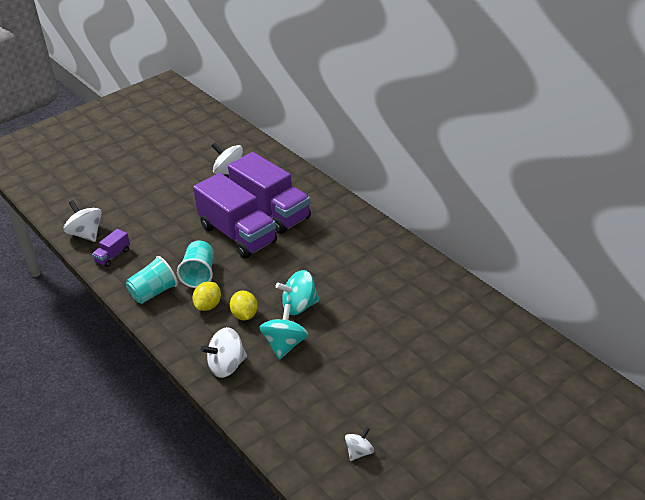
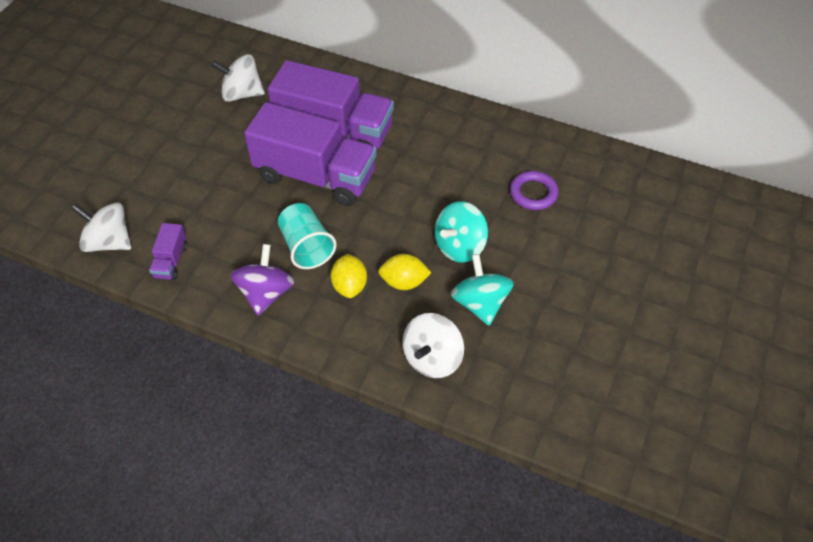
camera: 30 degrees left, 15 degrees up
turquoise cup [126,256,178,304] -> purple spinning top [231,244,294,316]
yellow lemon [230,291,258,320] -> yellow lemon turned 45 degrees counterclockwise [378,254,431,290]
white spinning top [345,427,374,461] -> none
none -> purple ring [510,171,559,210]

